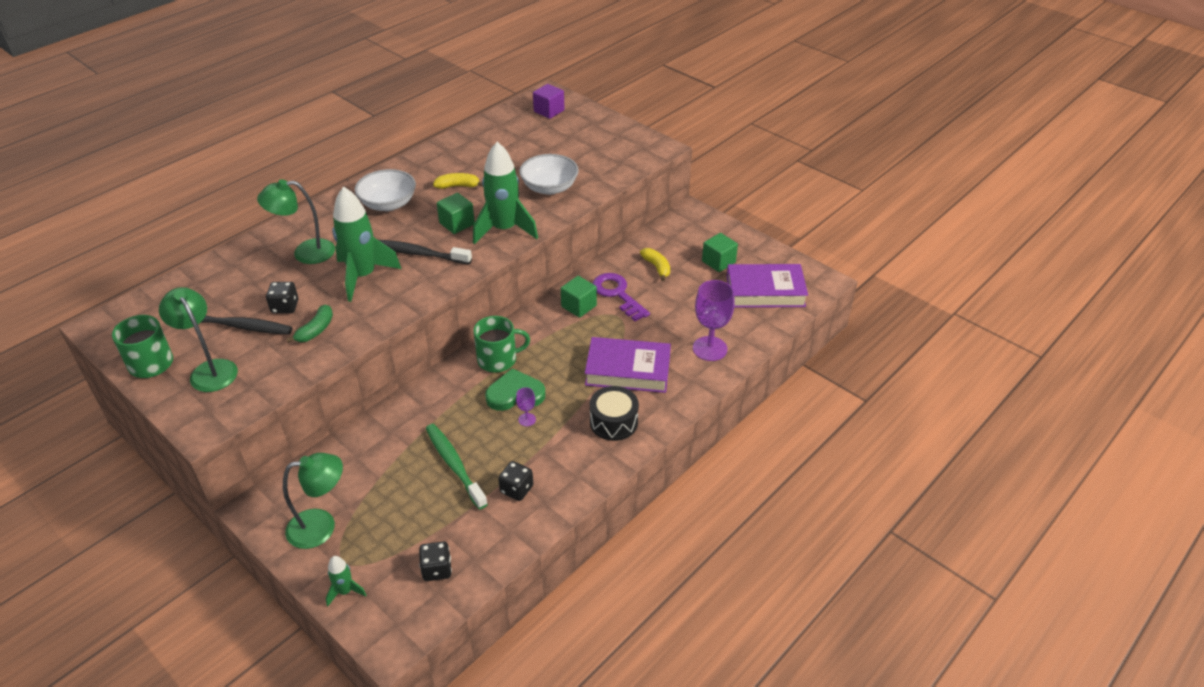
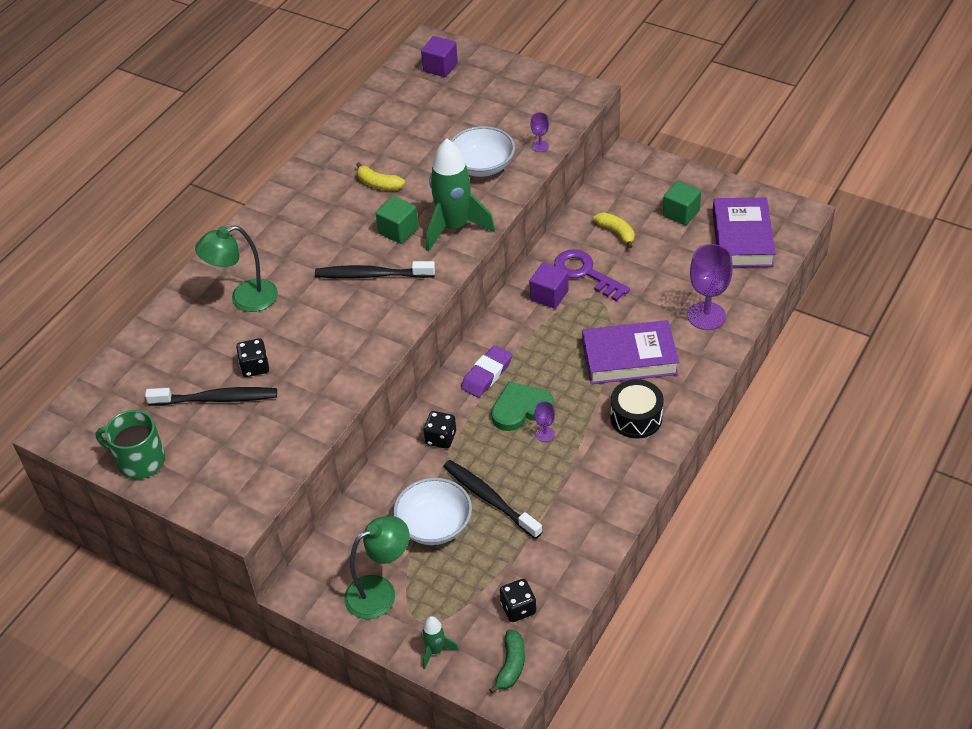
camera: 10 degrees left, 5 degrees up
green lamp [159,287,238,392] -> none
green banana [286,304,333,343] -> green banana moved to [489,629,525,694]
green rocket [332,186,401,302] -> none
white bowl [355,169,416,211] -> white bowl moved to [393,478,472,545]
green toothbrush [426,424,488,510] -> black toothbrush [443,460,542,539]
yellow banana [433,173,483,189] -> yellow banana turned 135 degrees counterclockwise [356,162,405,190]
green mug [473,316,530,373] -> purple eraser [461,345,512,398]
black dice [498,461,533,501] -> black dice moved to [423,411,456,449]
green cube [561,276,597,318] -> purple cube [530,262,568,309]
purple book [726,264,808,308] -> purple book turned 75 degrees counterclockwise [713,197,776,267]
none -> purple goblet [531,112,549,152]

